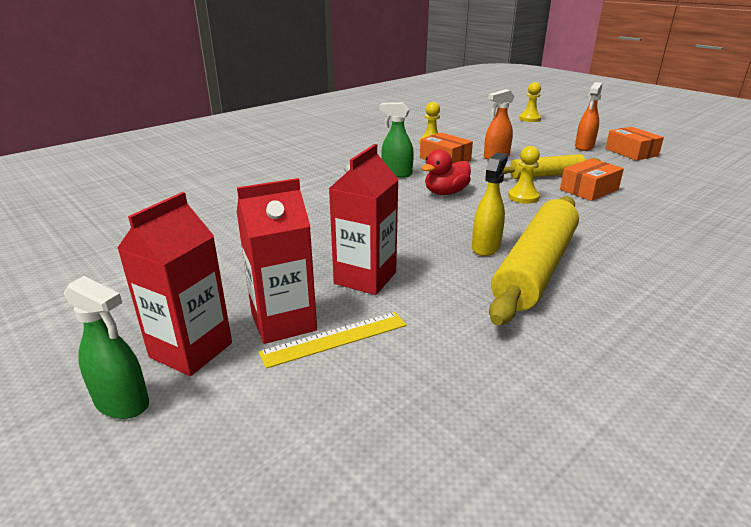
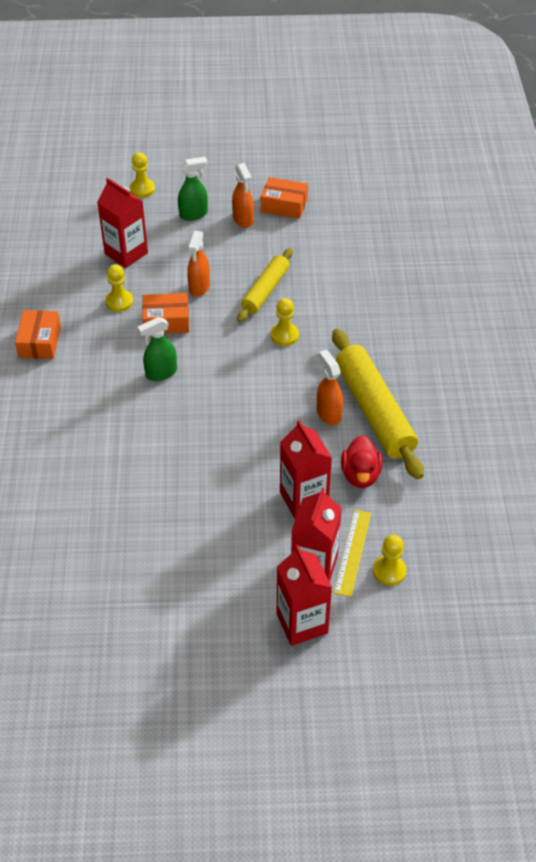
camera: 50 degrees left, 20 degrees up
green spray bottle [64,276,149,419] -> green spray bottle moved to [178,157,208,221]
red duck [421,149,471,195] -> red duck moved to [341,435,383,488]
yellow spray bottle [472,153,508,256] -> orange spray bottle [317,350,343,425]
orange box [560,158,624,201] -> orange box moved to [15,310,61,359]
none -> red carton [97,178,148,268]
none -> yellow pawn [373,535,407,586]

